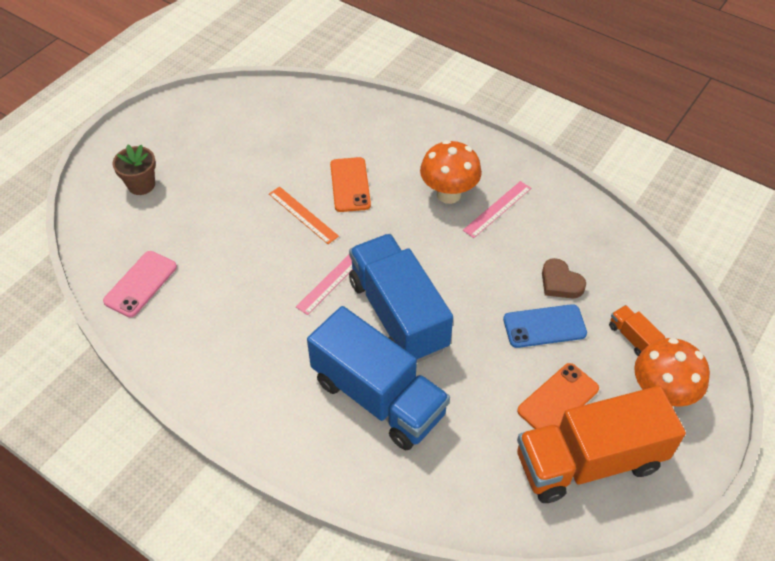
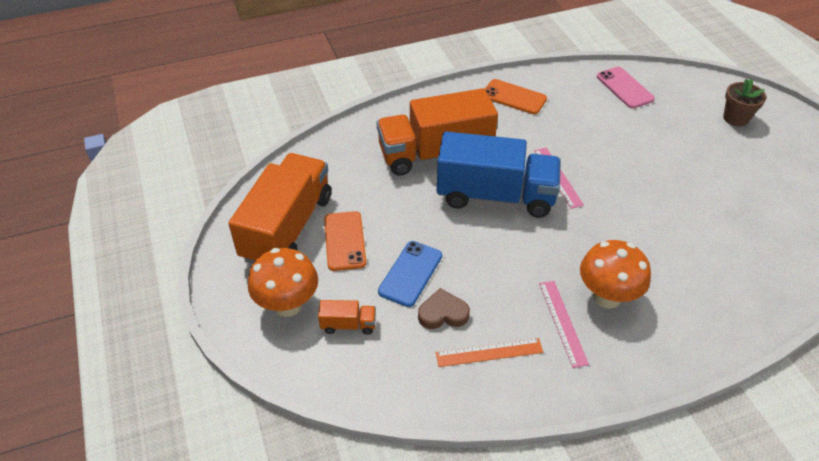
camera: 125 degrees right, 5 degrees down
orange ruler [269,187,339,244] -> orange ruler moved to [436,338,543,367]
blue truck [307,306,450,450] -> orange truck [377,88,498,176]
orange phone [330,157,371,212] -> orange phone moved to [485,79,547,114]

